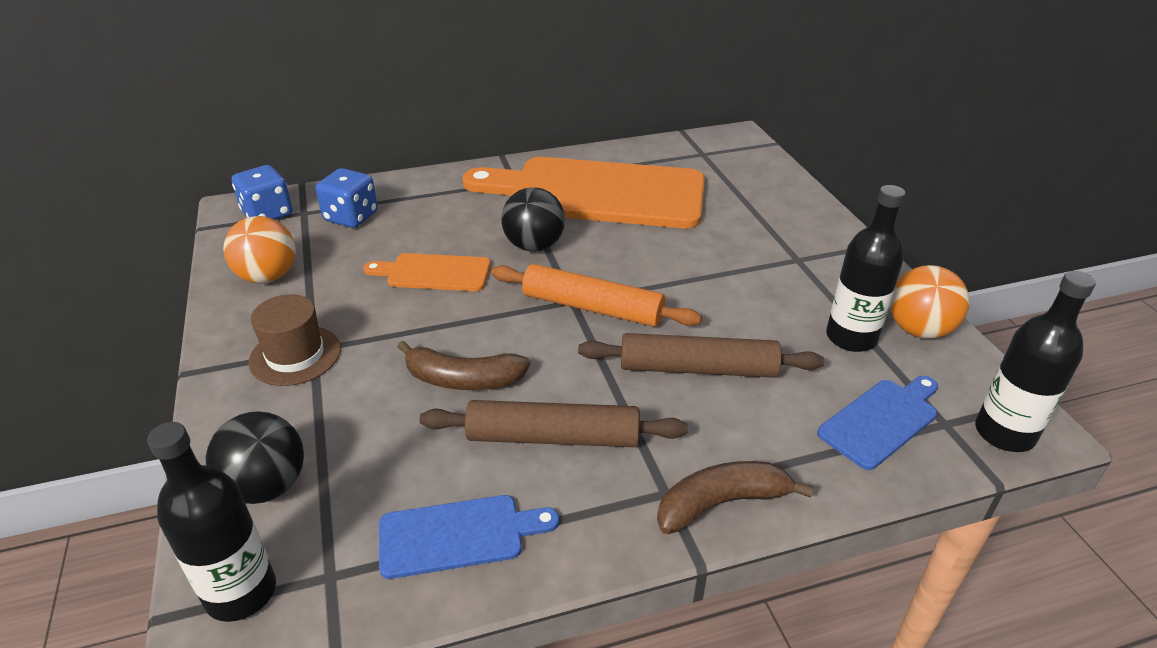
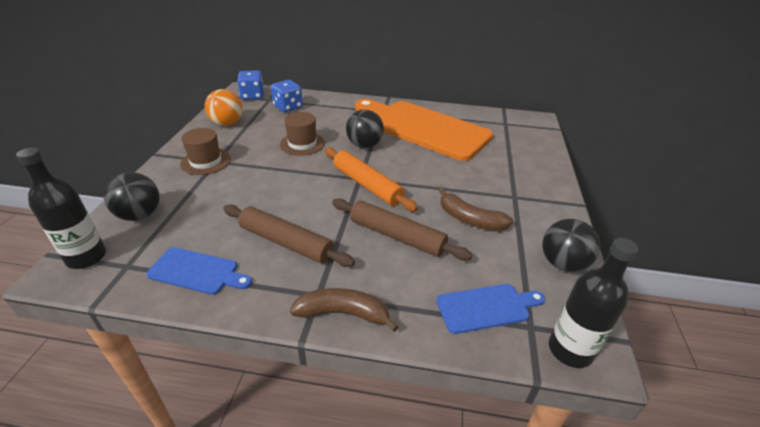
camera: 25 degrees right, 0 degrees up
orange cutting board [363,253,491,291] -> brown hat [280,112,325,156]
brown banana [397,341,530,390] -> brown banana moved to [439,188,514,231]
black bottle [826,185,905,352] -> none
orange ball [890,265,970,339] -> black ball [542,219,600,272]

